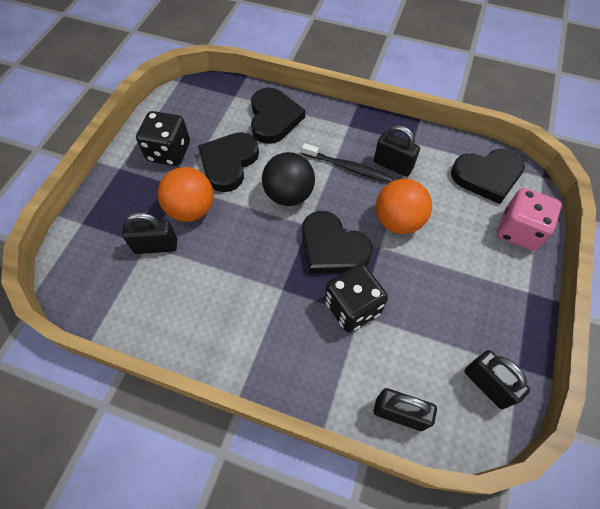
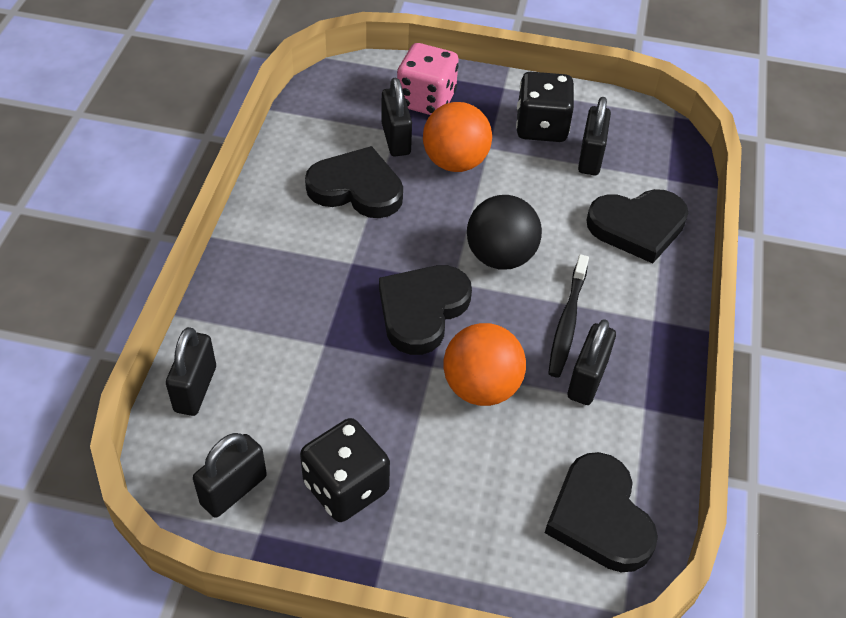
camera: 80 degrees right, 10 degrees down
black heart [198,132,259,192] -> black heart moved to [305,146,403,218]
black dice [325,264,388,332] -> black dice moved to [300,418,390,522]
pink dice [497,188,562,251] -> pink dice moved to [397,43,459,115]
none -> black padlock [578,97,611,175]

